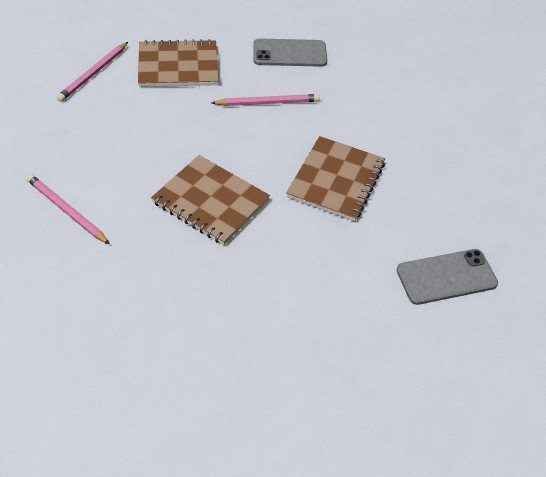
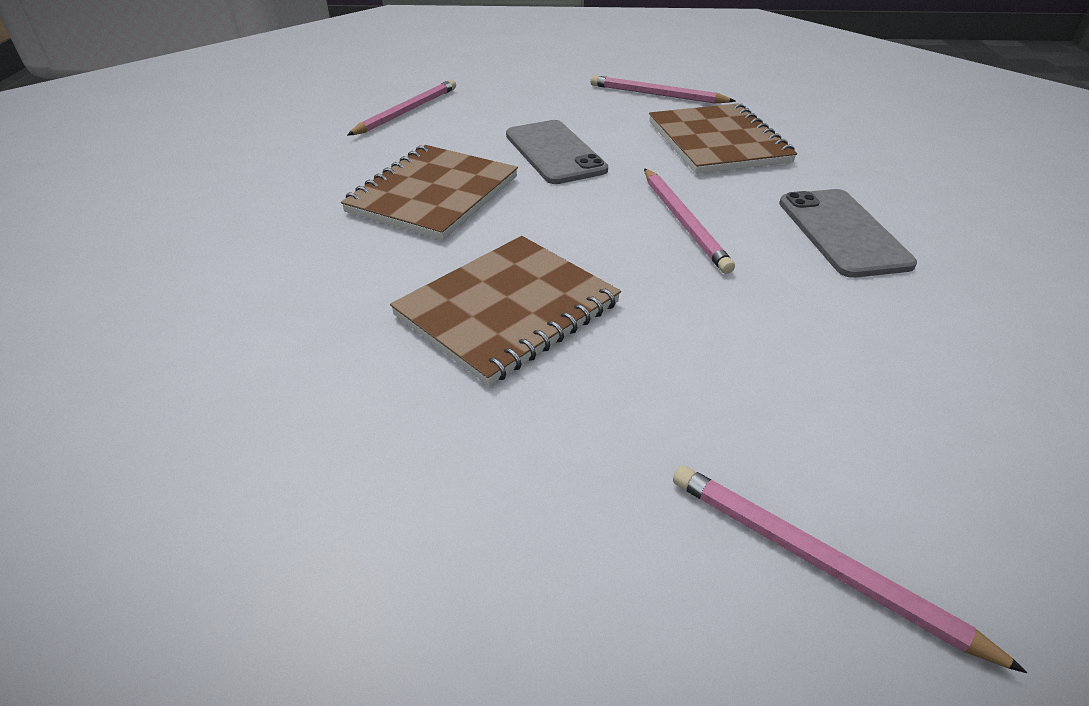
camera: 85 degrees right, 10 degrees down
brown notebook [286,136,385,222] -> brown notebook turned 60 degrees counterclockwise [390,236,621,386]
grey phone [397,249,498,305] -> grey phone moved to [506,120,608,184]
none -> pink pencil [673,465,1027,673]

